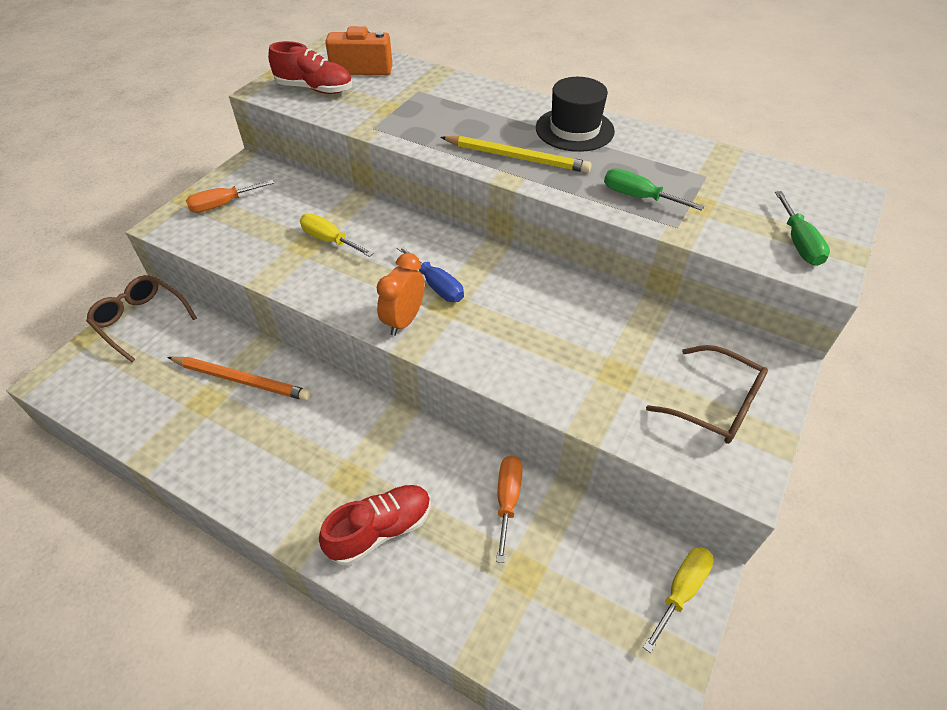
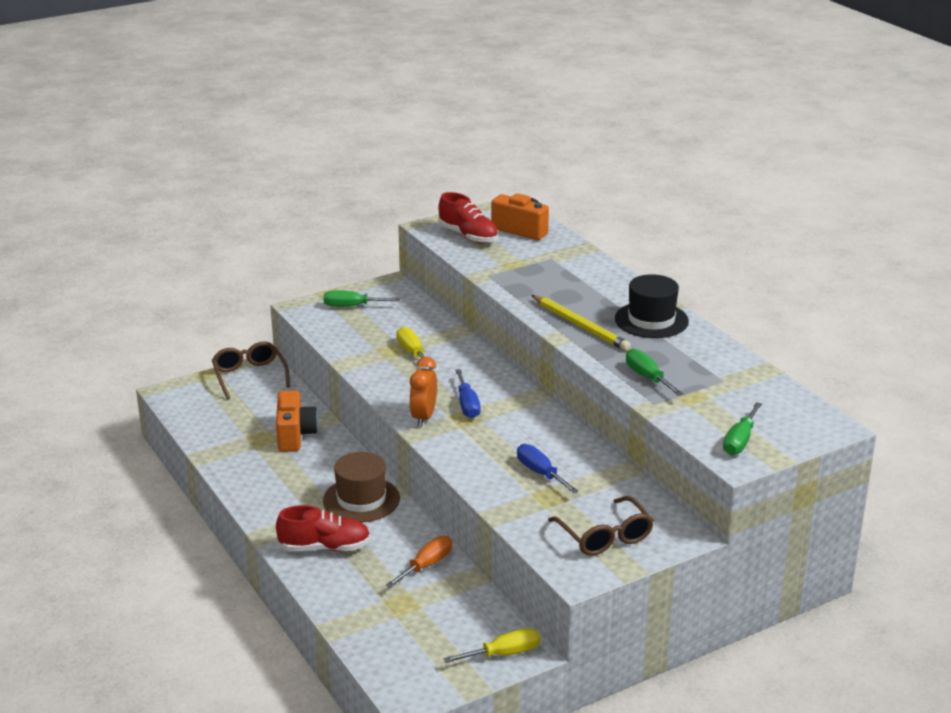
camera: 30 degrees right, 20 degrees down
orange pencil [168,356,311,401] -> orange camera [276,390,318,452]
orange screwdriver [186,180,274,213] -> green screwdriver [324,291,400,307]
orange clock [377,253,425,336] -> orange clock turned 45 degrees counterclockwise [409,357,437,427]
none -> brown hat [323,452,400,522]
none -> blue screwdriver [517,444,579,493]

